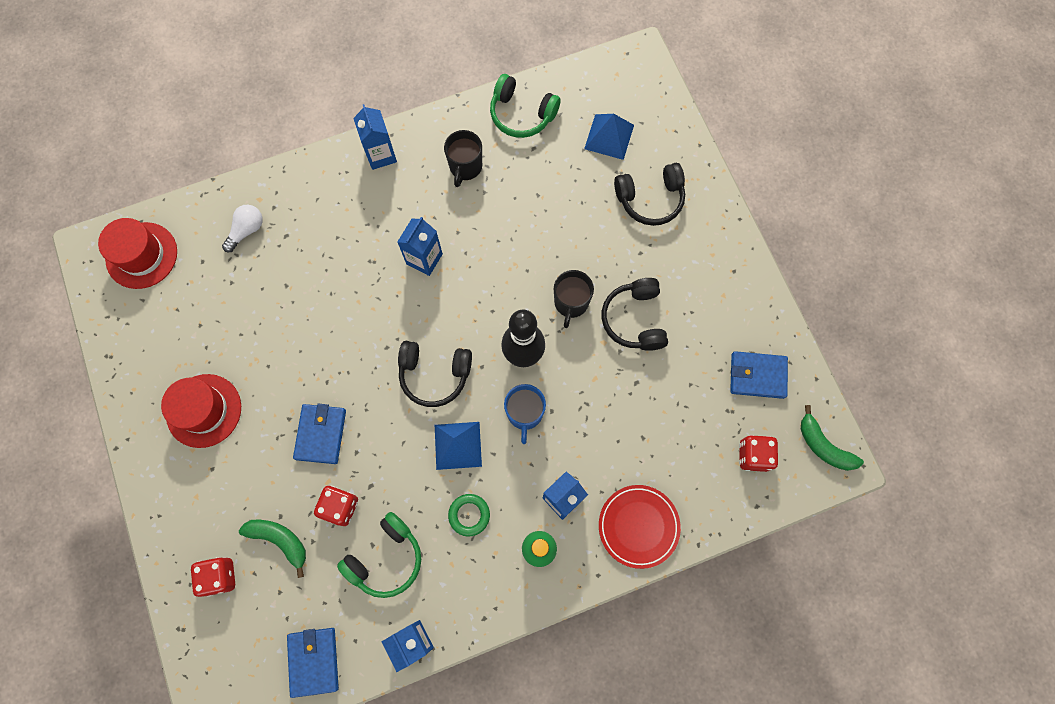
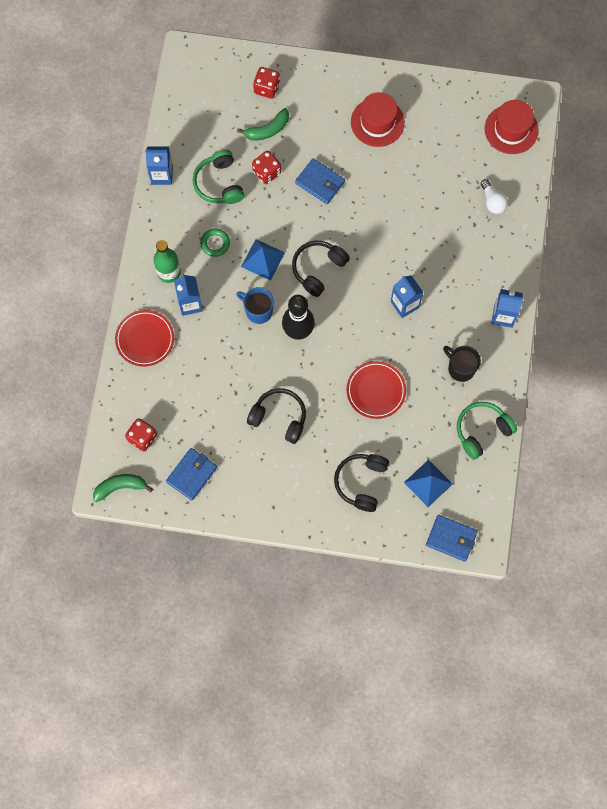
camera: 120 degrees right, 0 degrees up
blue wallet [287,628,339,698] -> blue wallet moved to [426,515,478,562]
black mug [554,270,594,328] -> none
none -> red plate [346,361,406,419]

